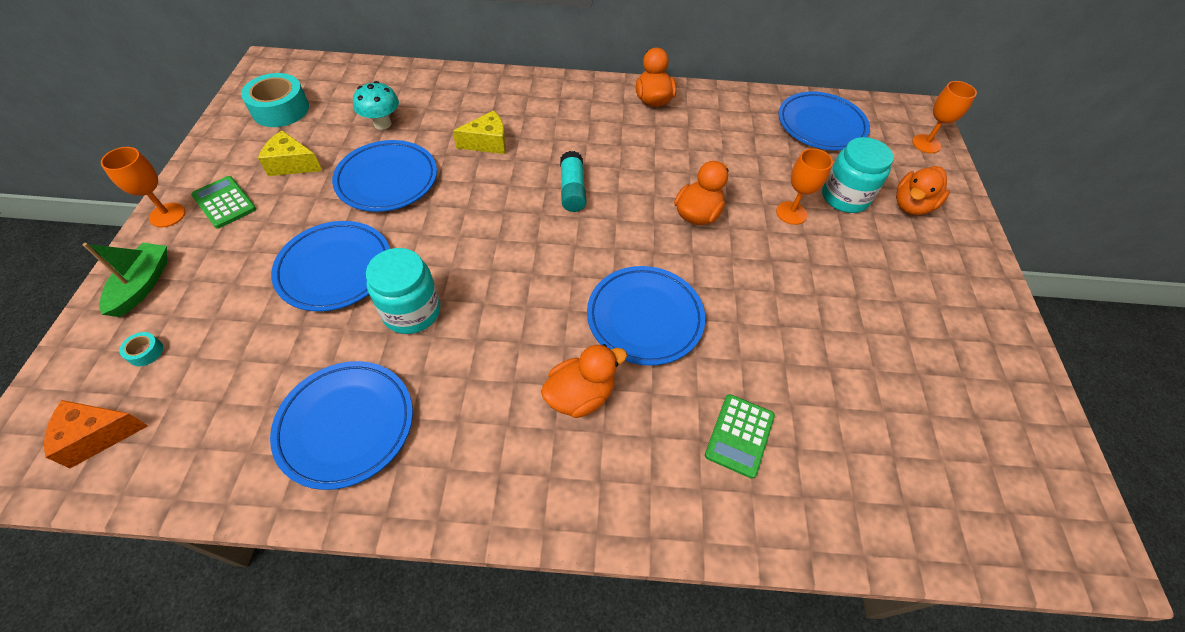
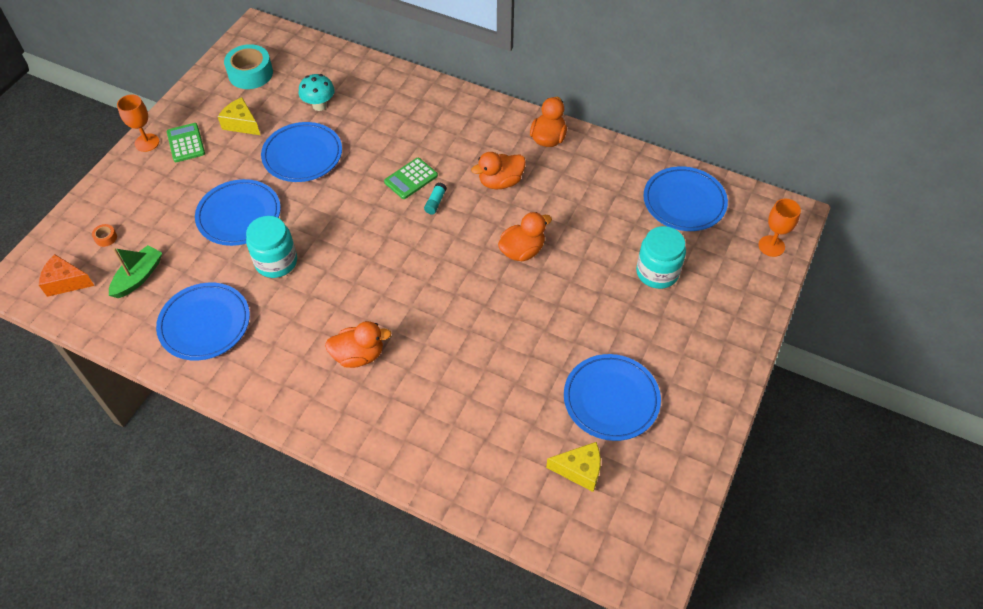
camera: 25 degrees right, 0 degrees up
green boat [82,243,167,317] -> green boat moved to [109,245,162,298]
turquoise tape [119,332,163,366] -> orange tape [92,224,117,247]
yellow cheese [453,110,506,154] -> yellow cheese moved to [546,442,601,492]
turquoise glue stick [560,151,586,212] -> turquoise glue stick [424,182,447,214], size x0.63
blue plate [587,266,705,366] -> blue plate moved to [564,354,661,441]
green calculator [705,394,775,479] -> green calculator moved to [384,158,438,199]
orange goblet [776,149,833,225] -> none
orange duck [896,166,950,215] -> orange duck moved to [471,152,526,189]

